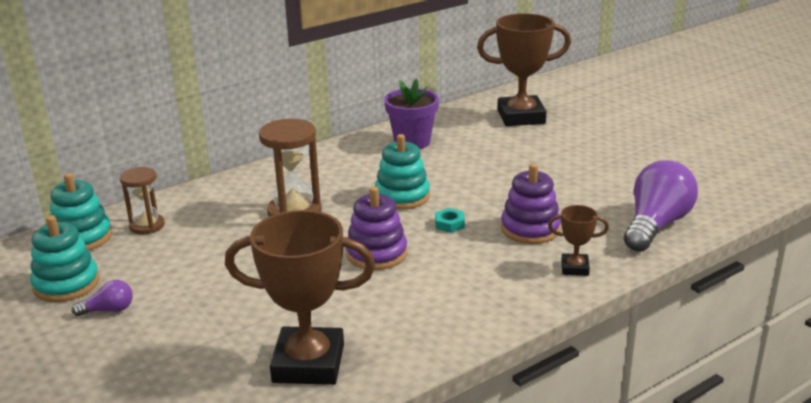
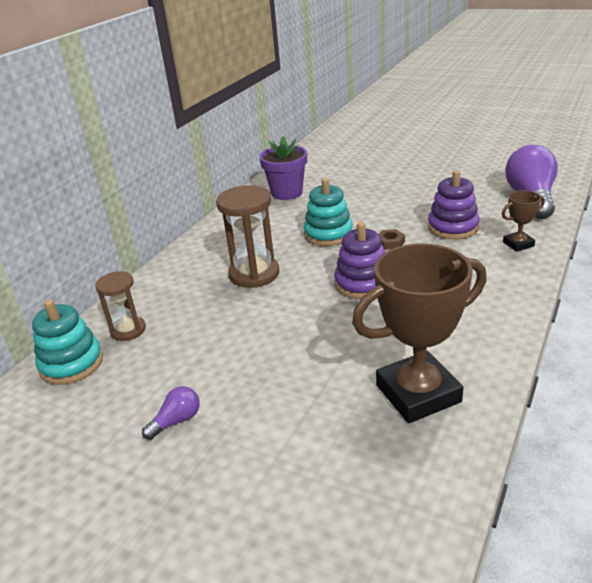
camera: 25 degrees left, 5 degrees up
turquoise stacking toy [30,215,100,302] -> none
turquoise nut [435,208,465,233] -> brown nut [379,229,405,250]
brown trophy [477,13,571,126] -> none

